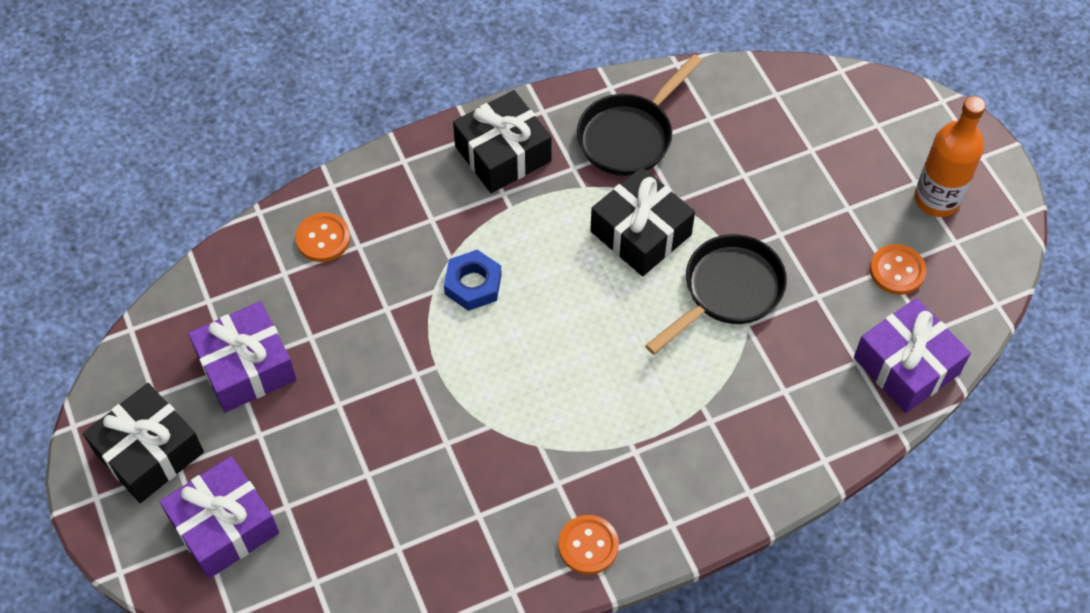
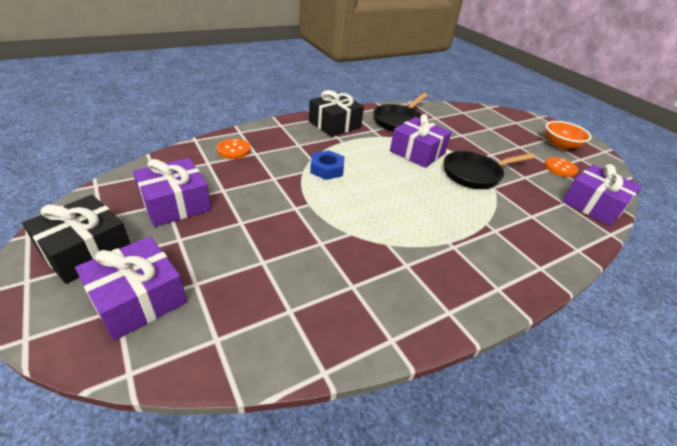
camera: 10 degrees left, 20 degrees down
orange button [559,515,619,575] -> none
black gift [590,167,695,276] -> purple gift [390,114,452,168]
black pan [645,234,787,355] -> black pan turned 150 degrees counterclockwise [444,151,536,189]
orange bottle [914,96,986,217] -> orange bowl [545,121,592,150]

